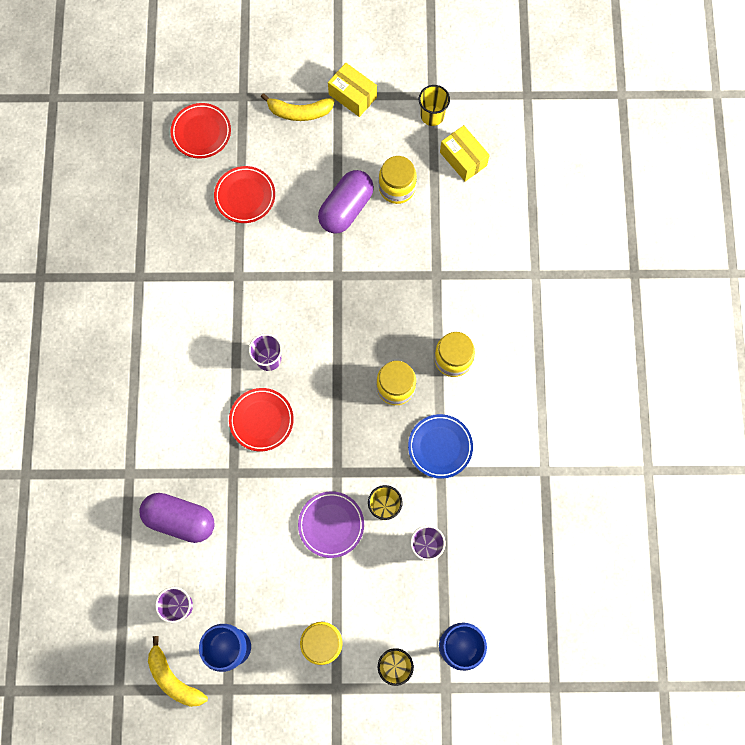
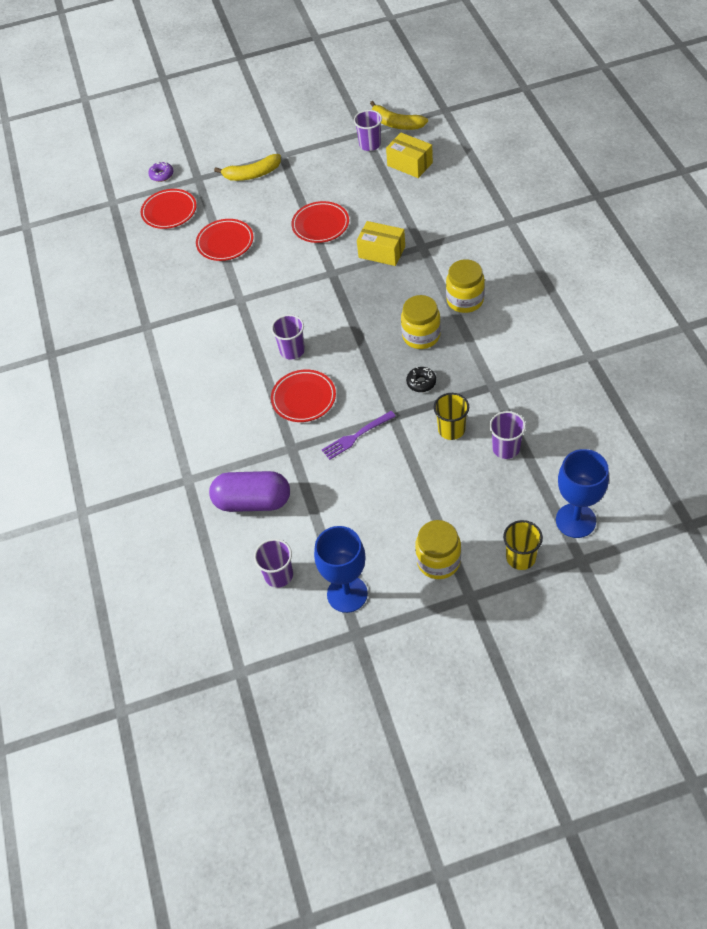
camera: 10 degrees left, 20 degrees down
yellow banana [148,636,208,707] -> yellow banana moved to [370,101,428,130]
purple plate [298,491,364,558] -> none
purple capsule [318,170,374,234] -> red plate [291,201,349,243]
yellow box [328,63,377,117] -> yellow box moved to [357,221,405,266]
yellow jar [379,156,417,204] -> none
blue plate [408,414,473,479] -> none
yellow cup [419,85,450,126] -> purple cup [354,110,382,151]
none -> purple donut [148,161,173,182]
none -> purple fork [322,411,396,460]
none -> black donut [406,367,436,392]

